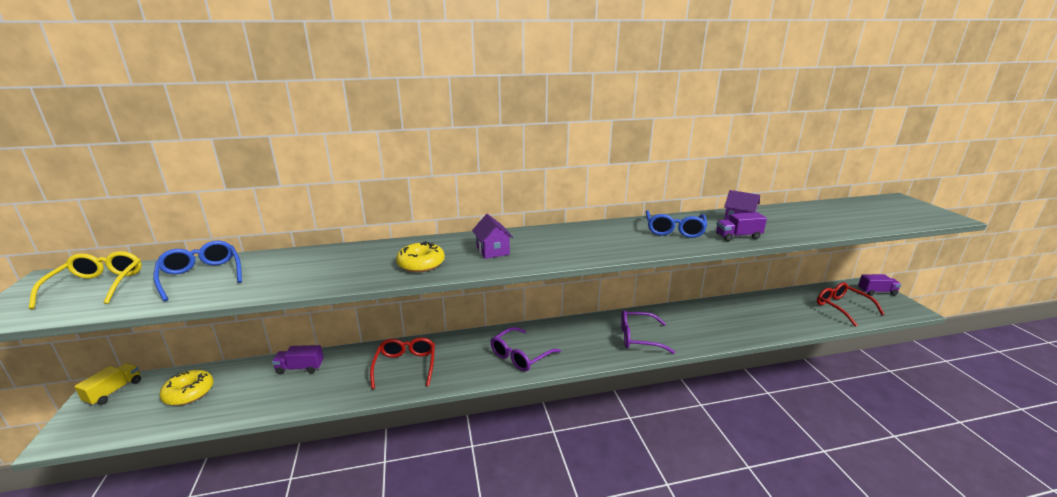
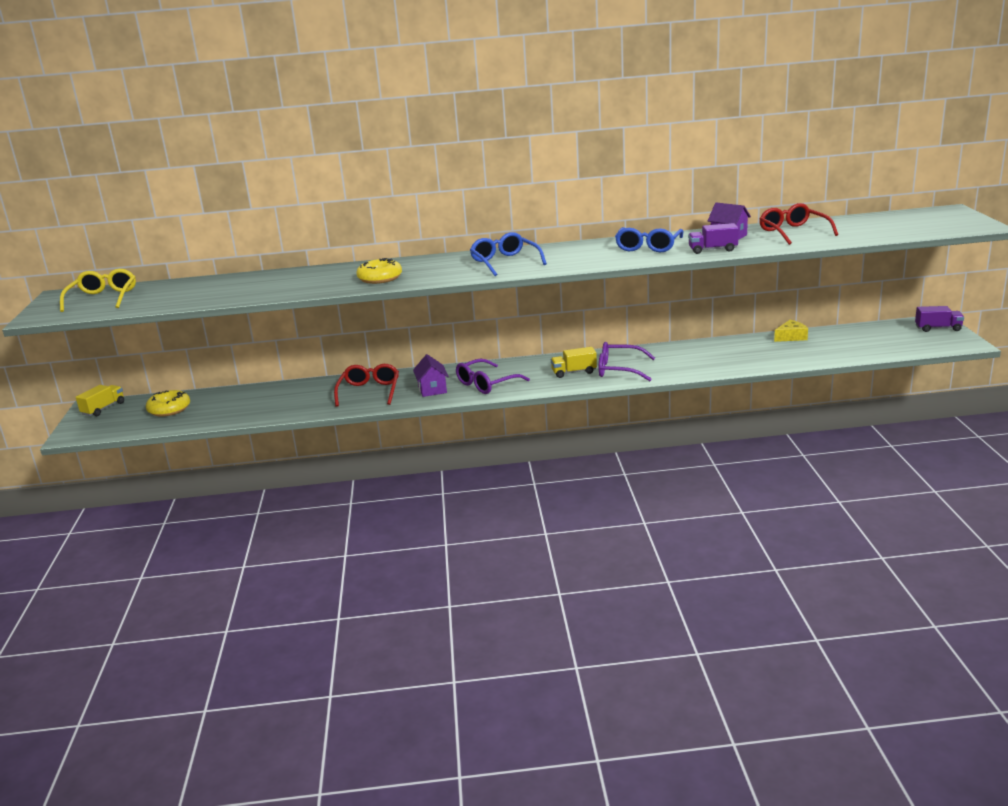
camera: 10 degrees right, 0 degrees up
blue glasses [153,241,242,301] -> blue glasses moved to [470,232,547,276]
purple truck [272,345,324,374] -> none
purple house [472,214,513,259] -> purple house moved to [413,354,449,397]
red glasses [817,282,884,327] -> red glasses moved to [760,203,838,245]
none -> yellow truck [551,347,597,378]
none -> yellow cheese [774,320,808,342]

